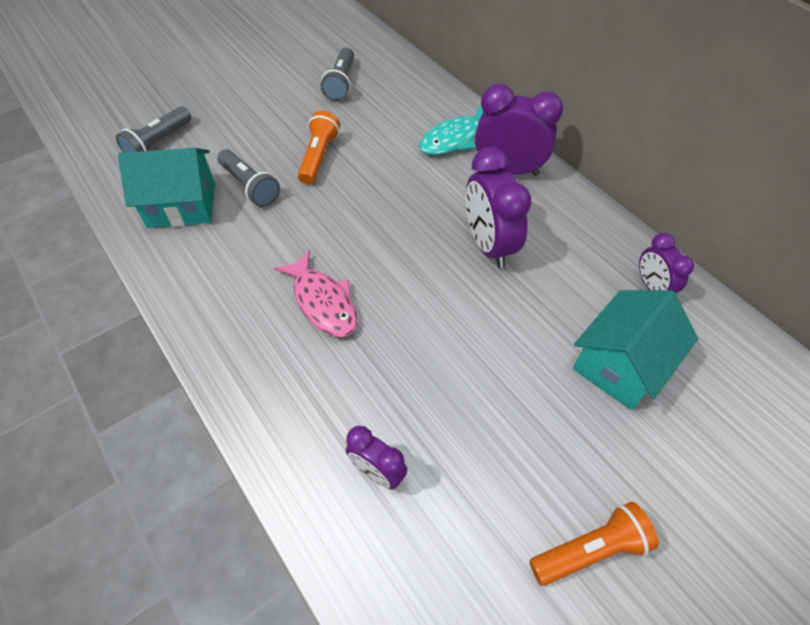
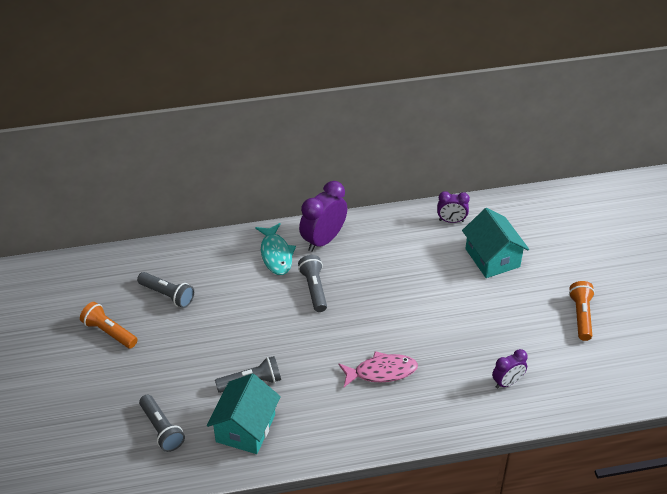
camera: 65 degrees left, 10 degrees down
orange flashlight [298,111,340,184] -> orange flashlight moved to [80,302,138,349]
purple clock [466,147,532,268] -> none
none -> grey flashlight [298,255,327,312]

